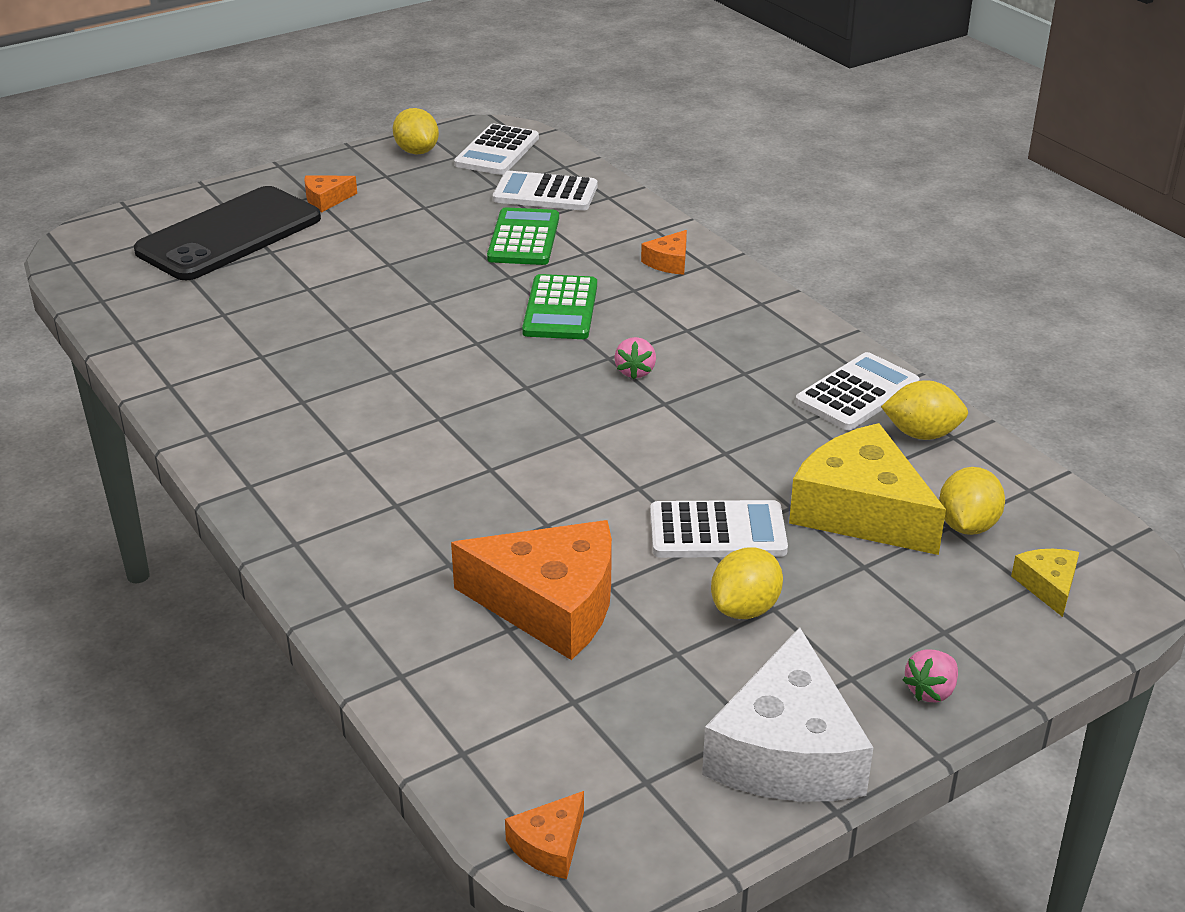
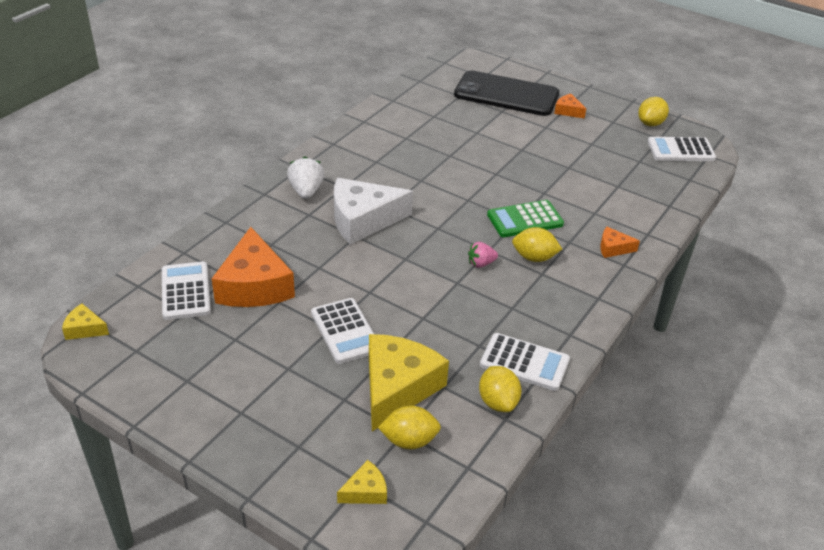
camera: 65 degrees right, 5 degrees up
green calculator [487,207,559,265] -> none
white calculator [493,171,597,211] -> white calculator moved to [162,262,211,320]
orange cheese [505,791,584,879] -> yellow cheese [62,304,109,340]
white cheese [702,627,873,802] -> white cheese moved to [334,178,413,245]
yellow lemon [711,547,783,619] -> yellow lemon moved to [512,227,562,262]
pink strawberry [903,649,958,702] -> none
none -> white strawberry [287,156,324,199]

